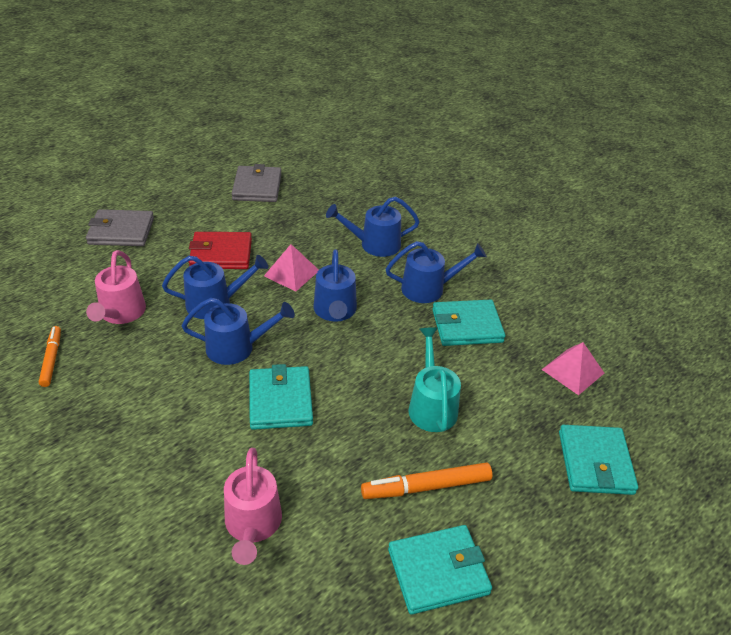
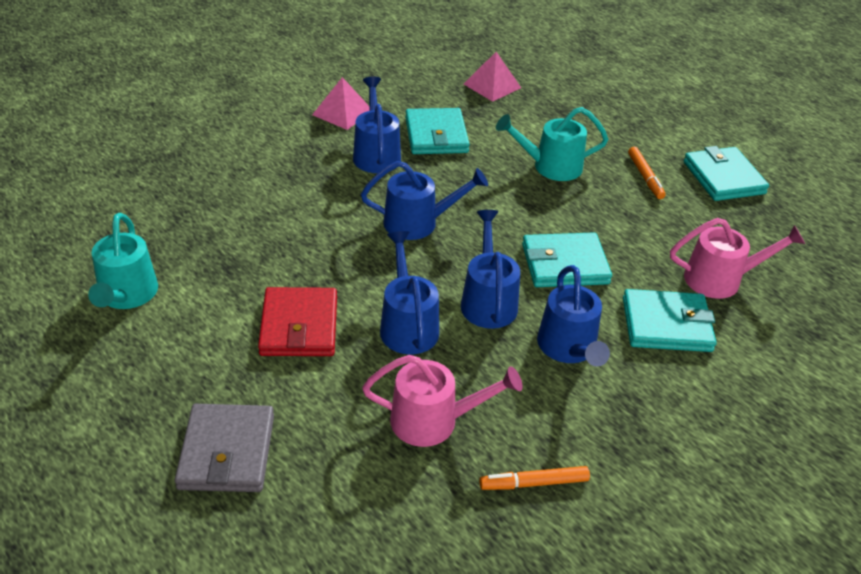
camera: 90 degrees left, 0 degrees up
grey wallet [232,164,281,202] -> turquoise watering can [88,213,158,309]
pink pyramid [264,244,319,291] -> pink pyramid moved to [312,77,369,130]
blue watering can [326,197,420,257] -> blue watering can moved to [537,265,610,366]
orange marker [361,462,492,499] -> orange marker [628,147,666,199], size x0.66
turquoise wallet [559,425,638,495] -> turquoise wallet moved to [623,289,717,352]

